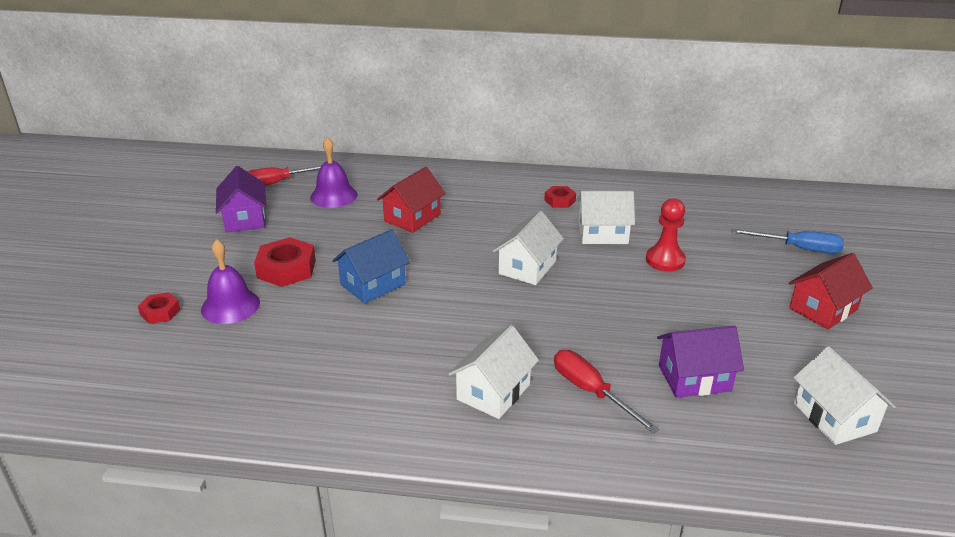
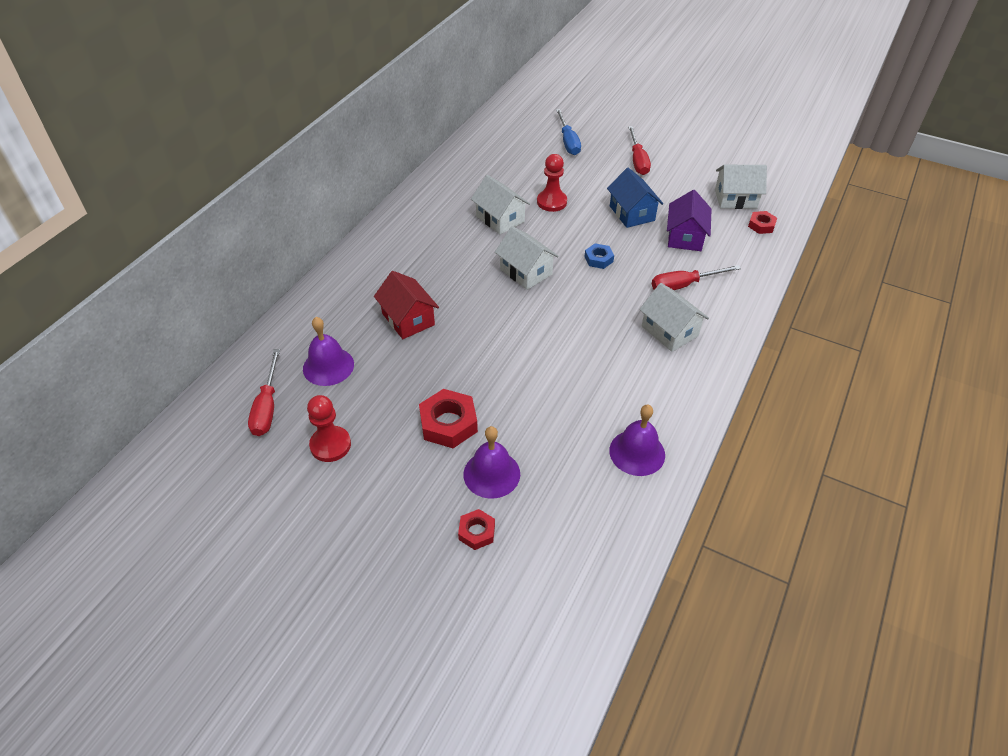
camera: 70 degrees left, 15 degrees up
purple house [216,166,266,233] -> red pawn [307,395,351,462]
blue house [332,229,410,304] -> blue house moved to [607,168,663,228]
red nut [544,186,576,208] -> red nut moved to [748,211,777,234]
white house [577,191,635,244] -> white house turned 60 degrees counterclockwise [471,175,530,235]
blue screwdriver [731,229,844,253] -> blue screwdriver turned 135 degrees clockwise [556,109,581,155]
red house [789,253,873,330] -> red screwdriver [628,126,651,175]
none -> blue nut [584,243,614,269]
none -> purple bell [609,405,665,476]

